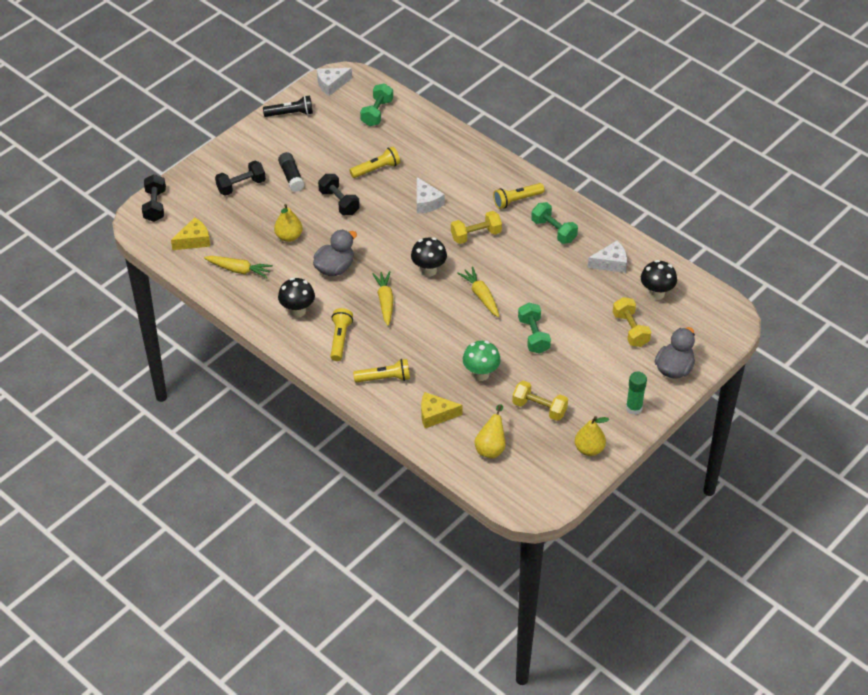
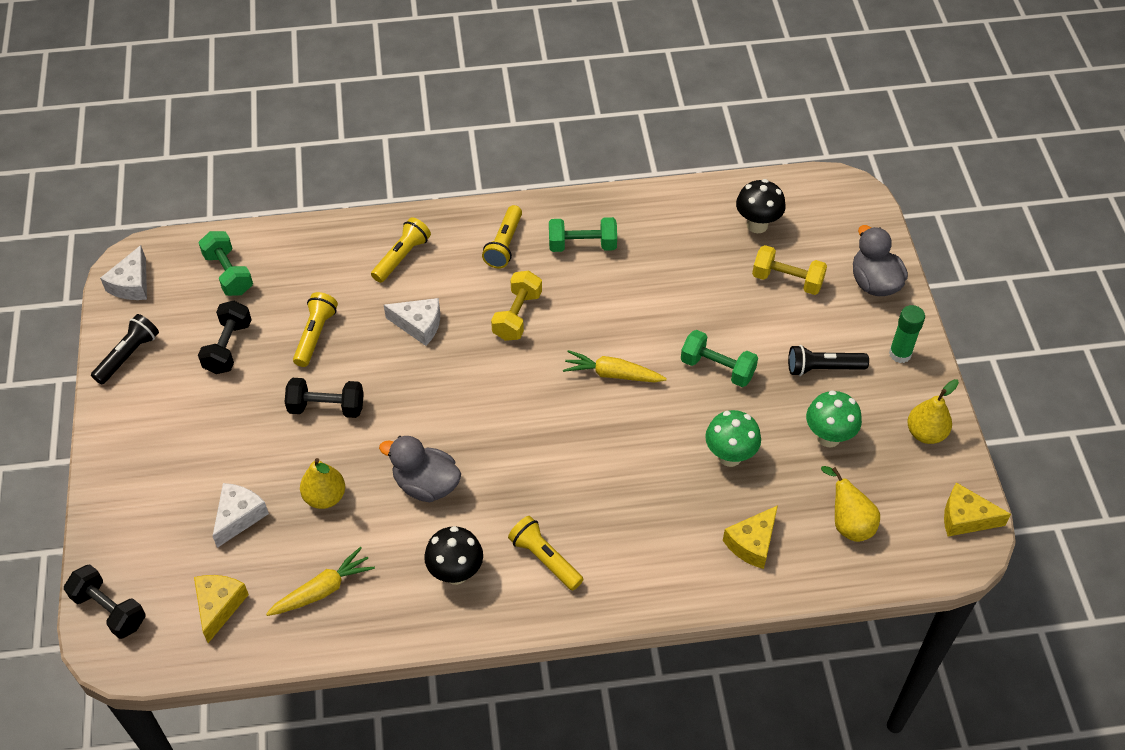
camera: 50 degrees left, 5 degrees up
black dumbbell [215,161,266,196] -> black dumbbell moved to [198,301,252,374]
black glue stick [278,152,305,192] -> none
grey duck [313,229,357,276] -> grey duck turned 60 degrees counterclockwise [379,436,461,502]
yellow flashlight [353,359,410,383] -> yellow flashlight moved to [371,217,431,283]
yellow carrot [372,271,394,326] -> none
black mushroom [411,237,447,277] -> none
yellow dumbbell [512,380,568,421] -> green mushroom [806,390,862,448]
white cheese [588,240,627,273] -> white cheese moved to [212,483,269,548]
none -> black flashlight [788,345,869,376]
none -> yellow cheese [944,482,1011,537]

